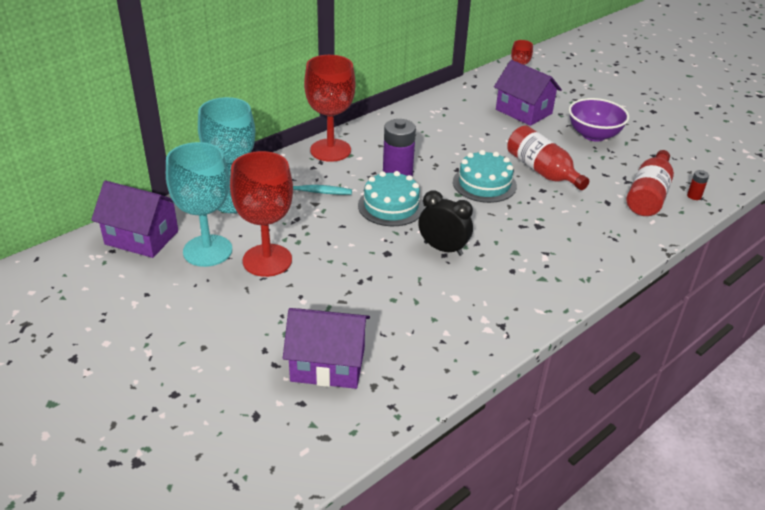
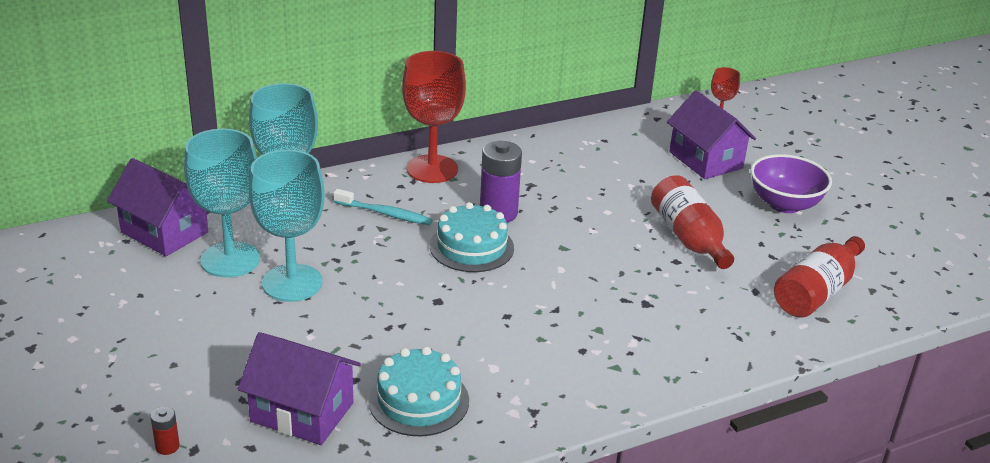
camera: 15 degrees right, 5 degrees down
red goblet [230,151,293,277] -> turquoise goblet [249,150,325,302]
black clock [418,190,473,256] -> none
turquoise cake [453,150,517,203] -> turquoise cake moved to [368,347,469,436]
red battery [687,170,709,200] -> red battery moved to [150,406,180,455]

